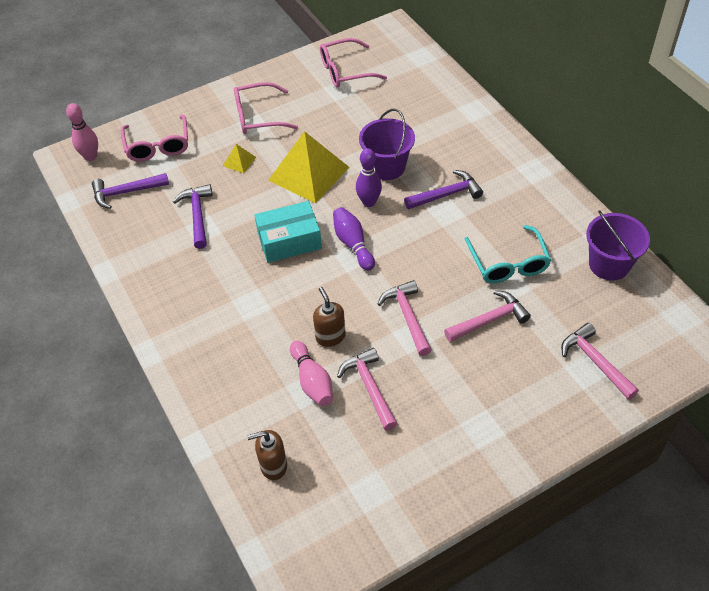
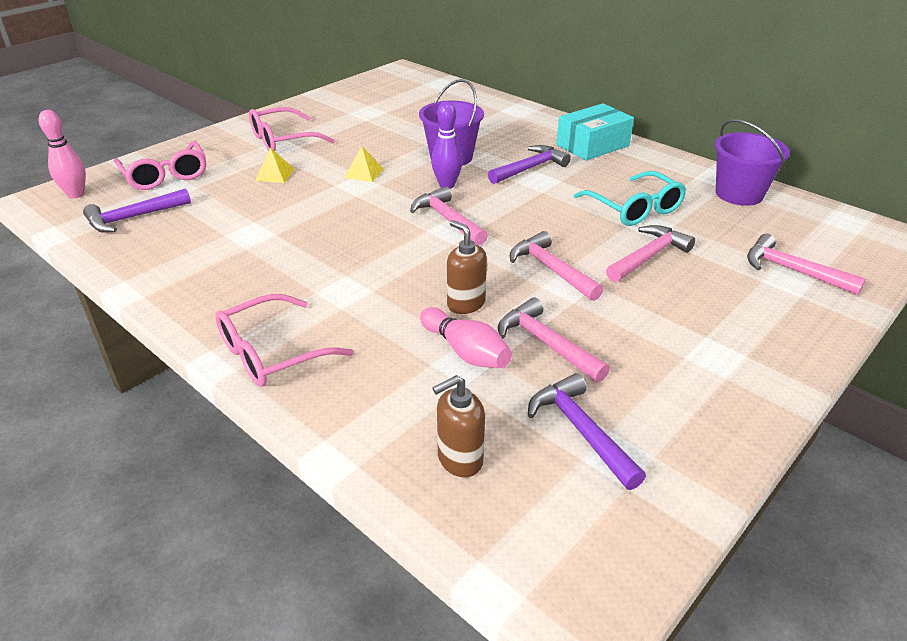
camera: 20 degrees left, 15 degrees down
purple hammer [173,184,213,249] -> purple hammer moved to [528,373,646,490]
turquoise box [254,201,322,263] -> turquoise box moved to [556,103,634,161]
yellow pyramid [269,131,349,204] -> yellow pyramid [344,146,383,182], size x0.43
pink glasses [320,38,387,87] -> pink glasses moved to [215,294,354,387]
purple bowling pin [333,207,375,271] -> pink hammer [410,186,488,246]

